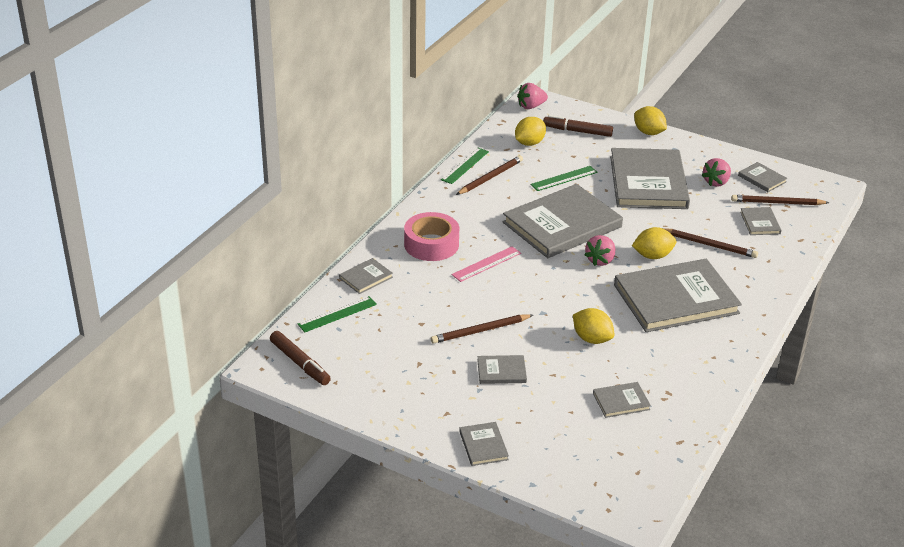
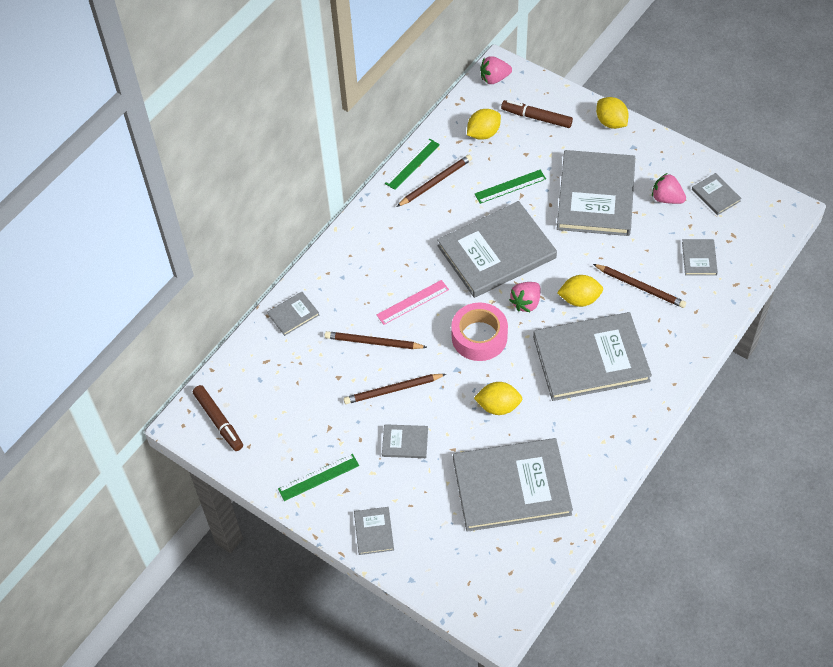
camera: 10 degrees right, 20 degrees up
green ruler [298,296,377,332] -> green ruler moved to [278,454,359,501]
pink tape [404,212,459,261] -> pink tape moved to [451,302,508,361]
yellow lemon [573,308,614,344] -> yellow lemon turned 45 degrees counterclockwise [474,382,522,415]
grey book [593,382,651,418] -> grey book [453,438,573,532], size x2.35
pink strawberry [701,158,731,187] -> pink strawberry turned 75 degrees clockwise [652,173,686,204]
brown pencil [731,195,829,205] -> brown pencil moved to [325,331,427,349]

